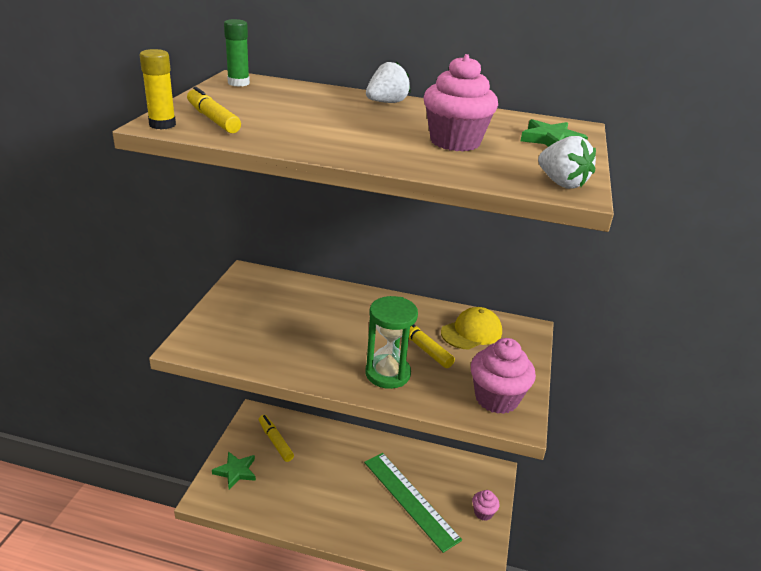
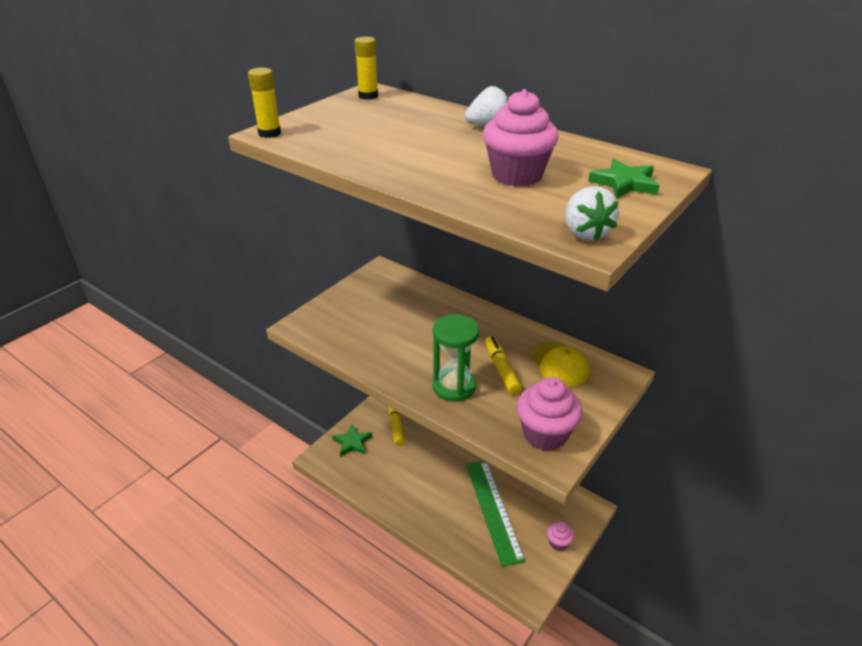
camera: 25 degrees right, 5 degrees up
yellow marker [187,87,241,133] -> none
green glue stick [224,19,250,87] -> yellow glue stick [354,37,378,100]
yellow cap [441,307,502,349] -> yellow cap turned 75 degrees clockwise [530,342,589,387]

